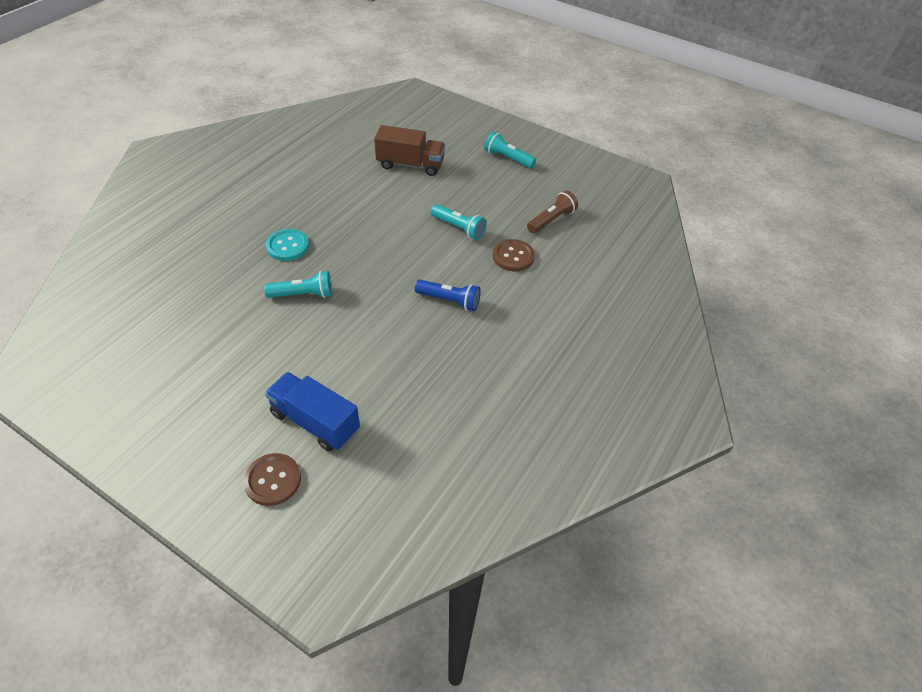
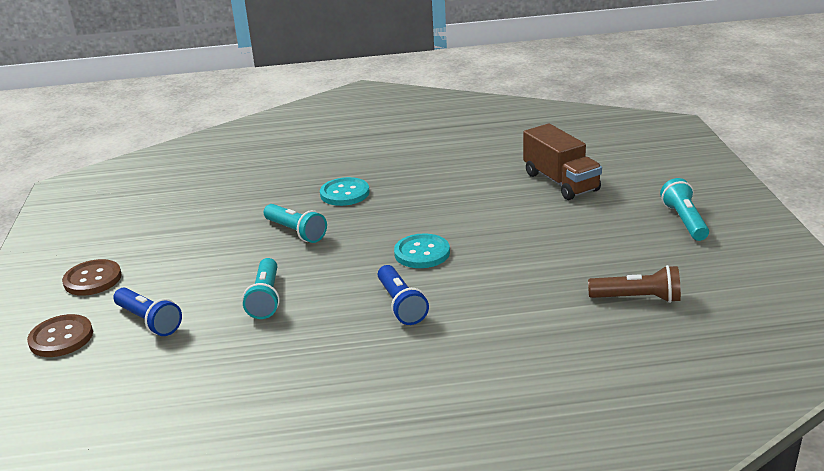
camera: 55 degrees right, 20 degrees down
blue truck [265,372,360,452] -> blue flashlight [113,287,182,336]
turquoise flashlight [431,204,487,240] -> turquoise flashlight moved to [242,258,280,319]
brown button [493,239,535,271] -> brown button moved to [62,259,122,296]
none -> turquoise button [394,233,450,268]

